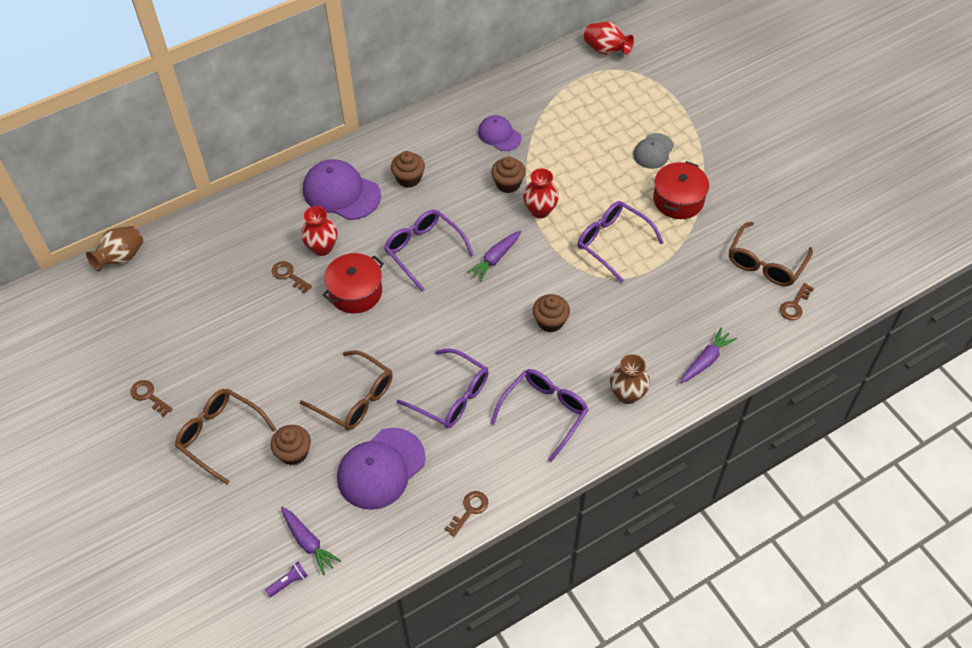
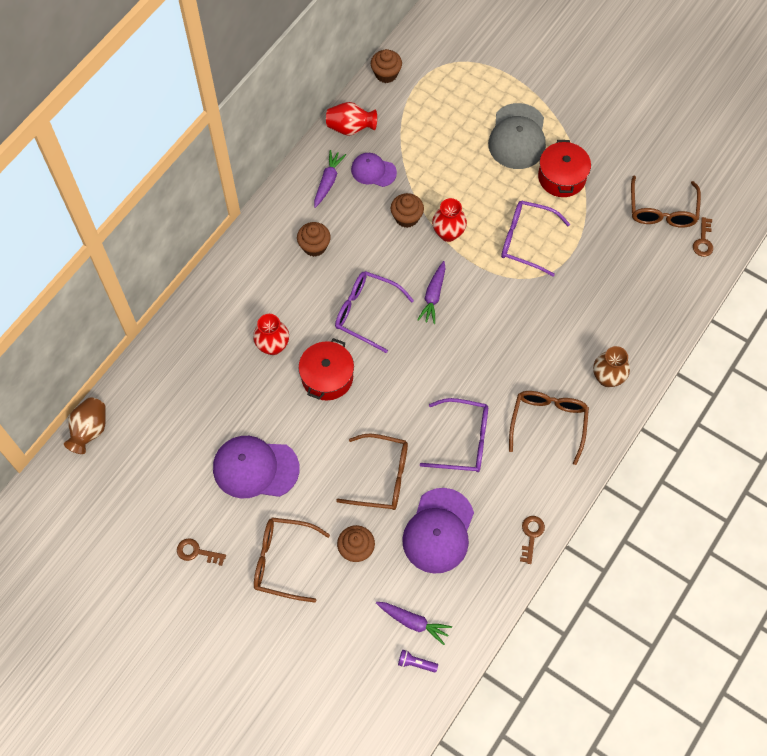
camera: 25 degrees left, 10 degrees up
purple flashlight [265,562,308,597] -> purple flashlight turned 105 degrees counterclockwise [398,649,438,672]
brown key [272,261,312,294] -> none
purple cap [303,159,381,220] -> purple cap moved to [213,436,300,498]
purple glasses [491,369,589,462] -> brown glasses [509,391,589,465]
brown cupcake [533,294,570,332] -> brown cupcake moved to [371,49,402,83]
red vase [584,22,634,55] -> red vase moved to [326,102,377,136]
grey cap [633,133,674,169] -> grey cap [488,103,546,169], size x1.69
purple carrot [681,328,737,383] -> purple carrot moved to [314,150,346,208]

